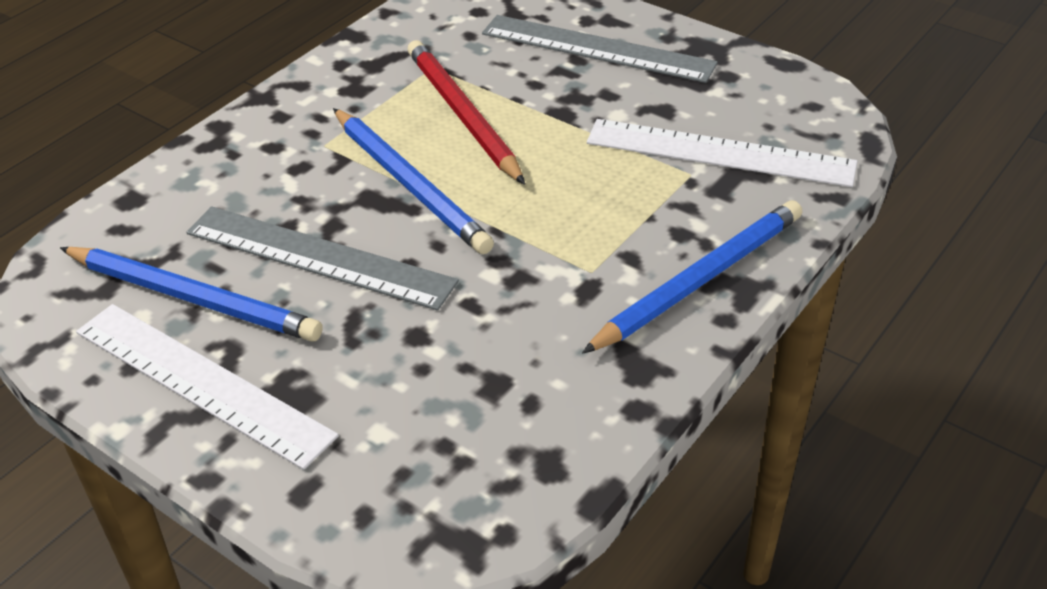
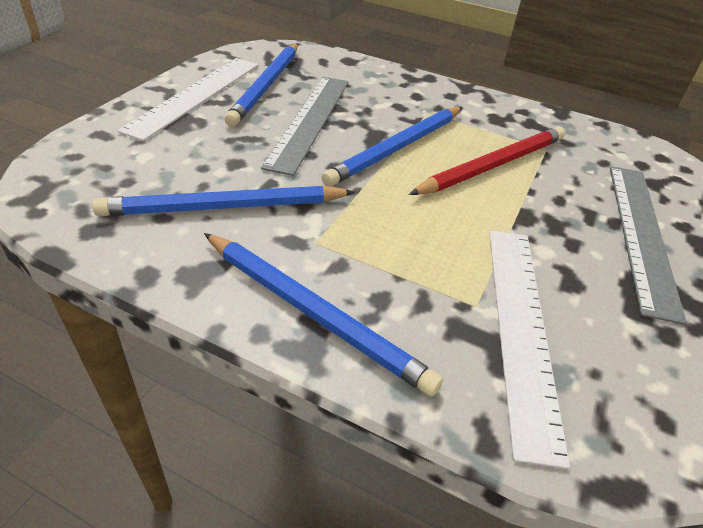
camera: 75 degrees right, 0 degrees up
none -> blue pencil [92,186,355,216]

